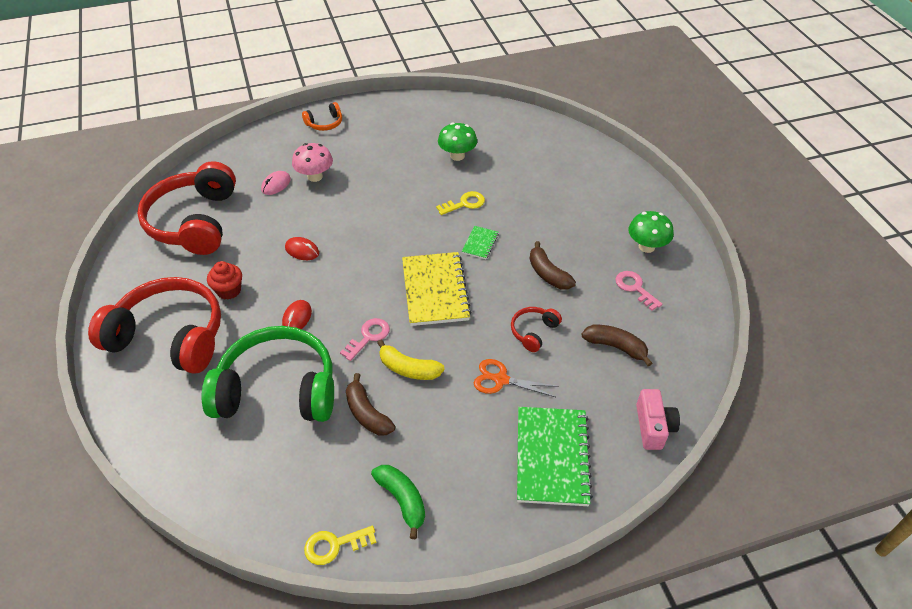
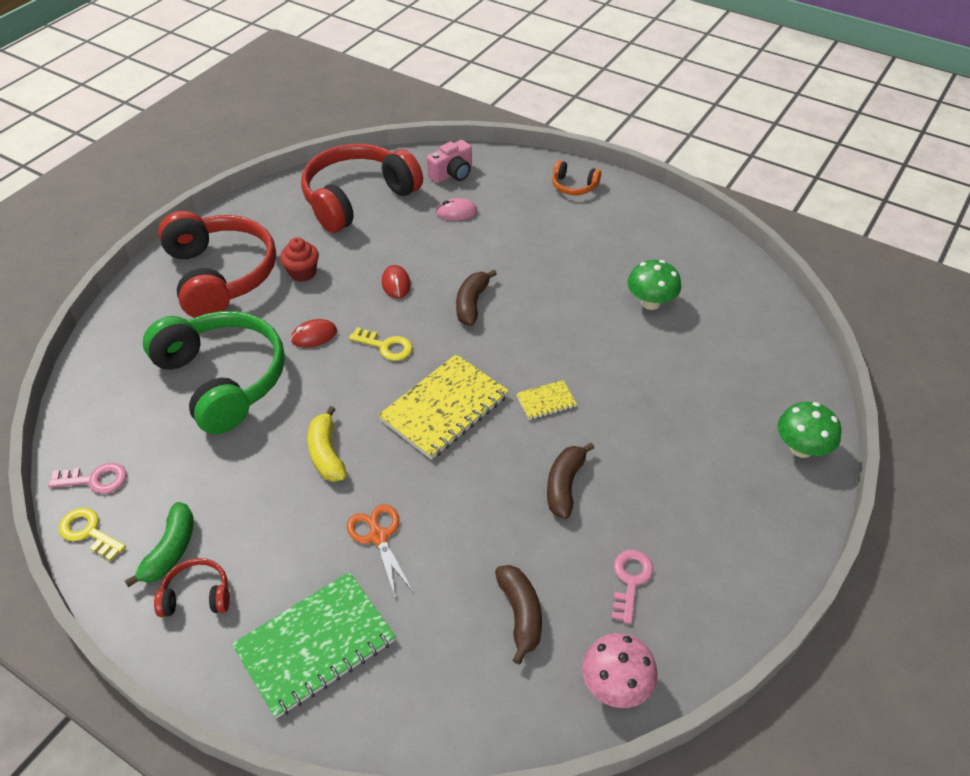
camera: 50 degrees right, 0 degrees up
pink mushroom [292,143,333,182] -> pink mushroom moved to [582,633,658,708]
pink key [340,318,390,361] -> pink key moved to [48,463,127,494]
brown banana [346,373,395,435] -> brown banana moved to [456,270,497,326]
yellow key [436,191,485,215] -> yellow key moved to [349,327,412,361]
green notebook [462,226,499,259] -> yellow notebook [516,380,577,420]
red headphones [511,307,562,352] -> red headphones moved to [154,558,230,617]
green mushroom [628,211,674,253] -> green mushroom moved to [778,402,842,458]
pink camera [636,389,680,450] -> pink camera moved to [427,140,472,183]

